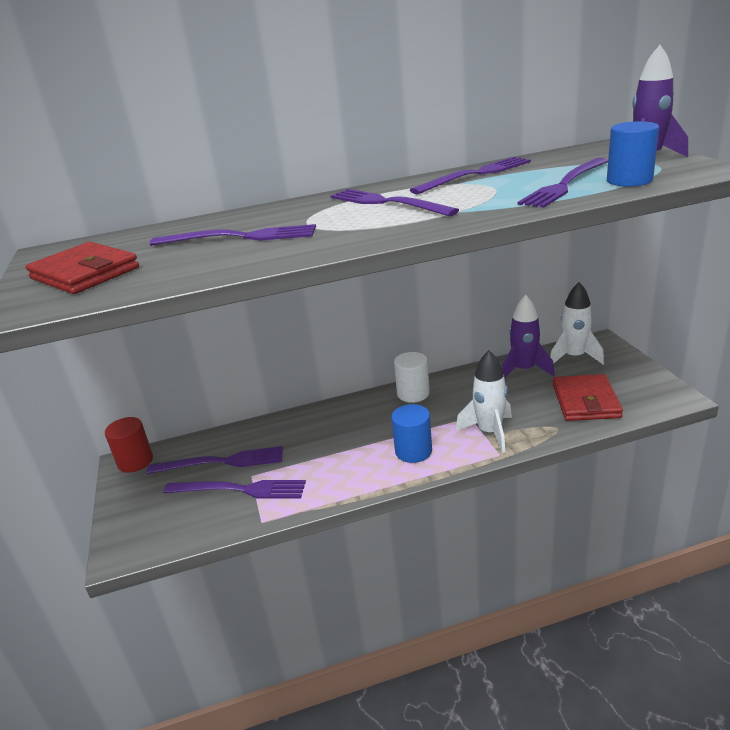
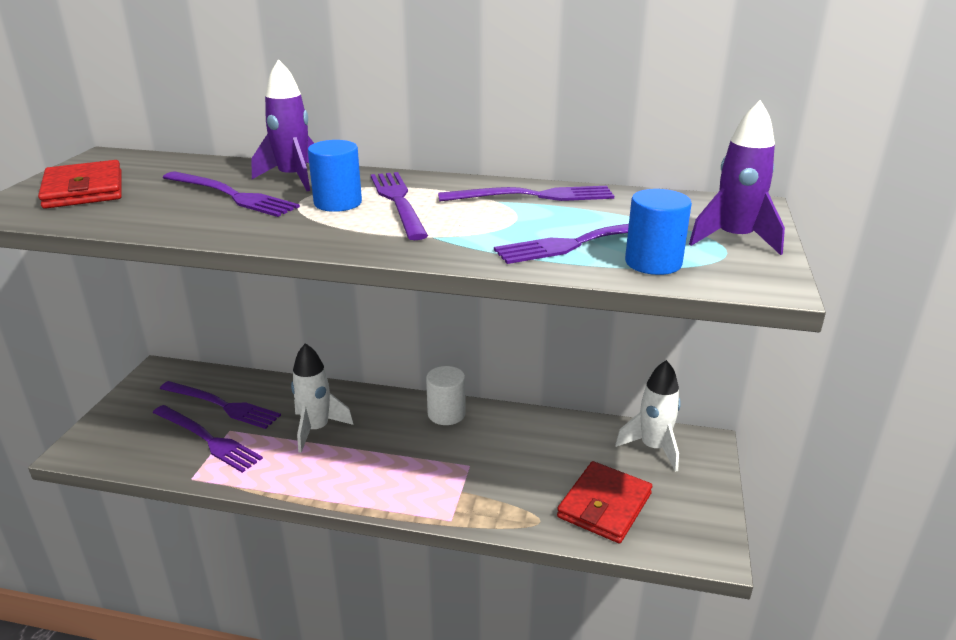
camera: 25 degrees right, 0 degrees up
red cylinder [105,417,153,473] -> none
blue cylinder [391,404,432,463] -> blue cylinder moved to [308,140,362,212]
white rocket [456,350,512,453] -> white rocket moved to [291,343,354,453]
purple rocket [502,295,555,378] -> purple rocket moved to [251,59,314,191]

